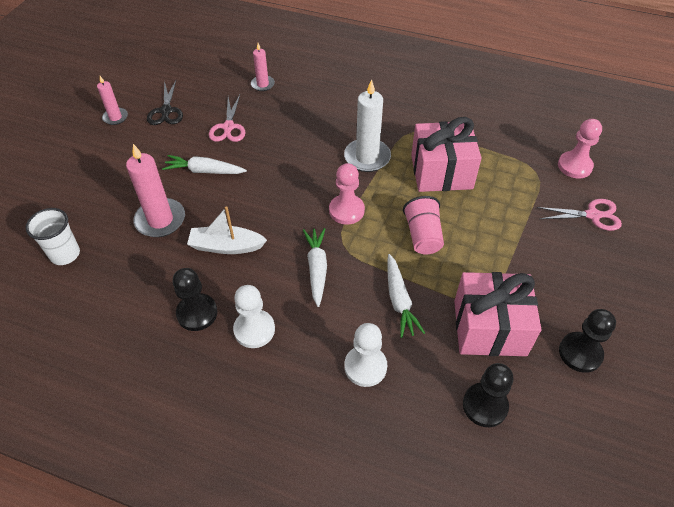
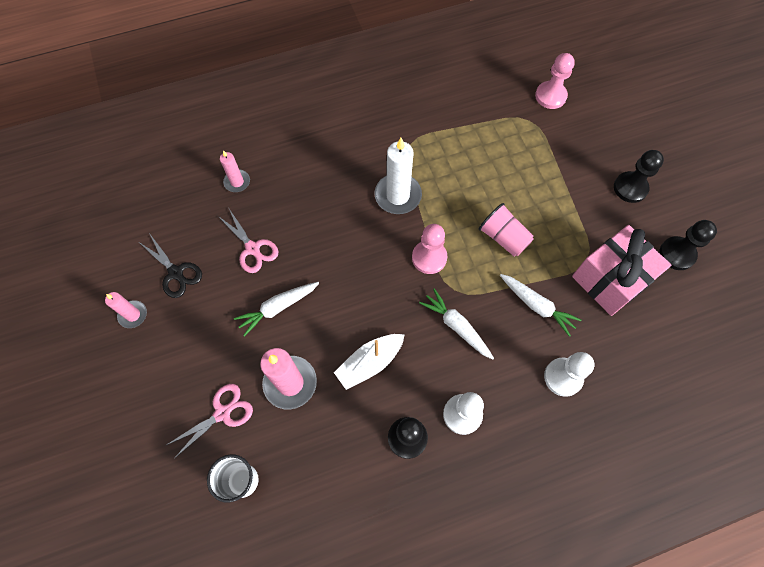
camera: 40 degrees left, 15 degrees up
pink gift [411,117,482,192] -> none
black pawn [463,363,514,427] -> black pawn moved to [614,150,664,203]
pink scissors [537,199,622,231] -> pink scissors moved to [167,384,253,458]

